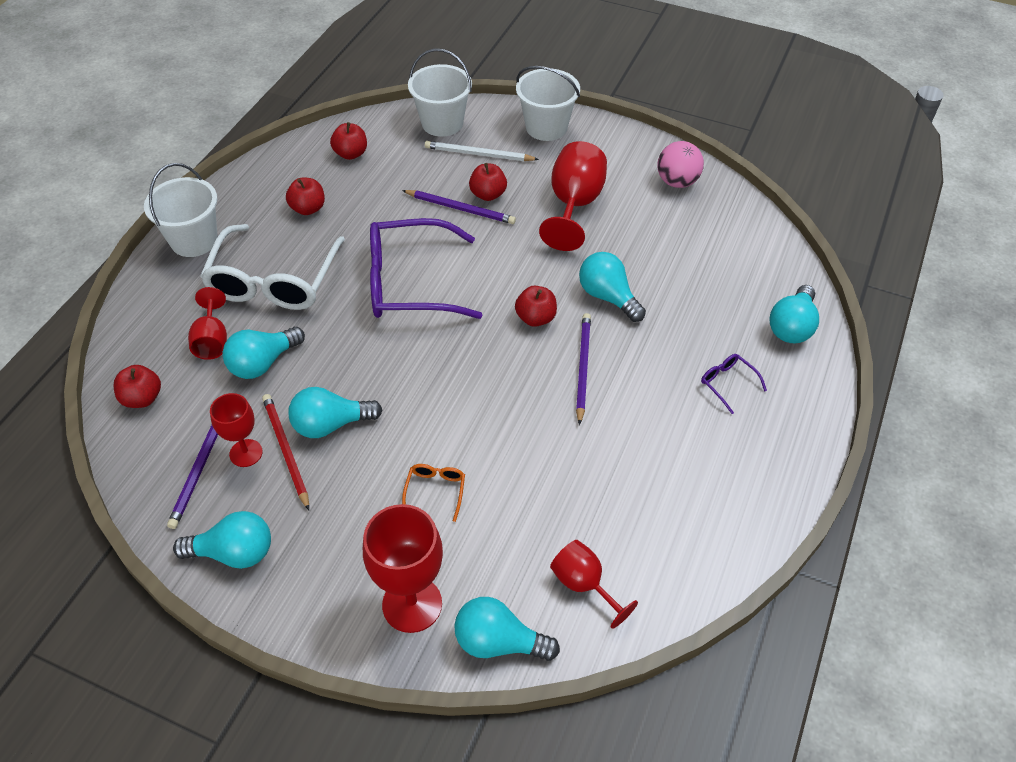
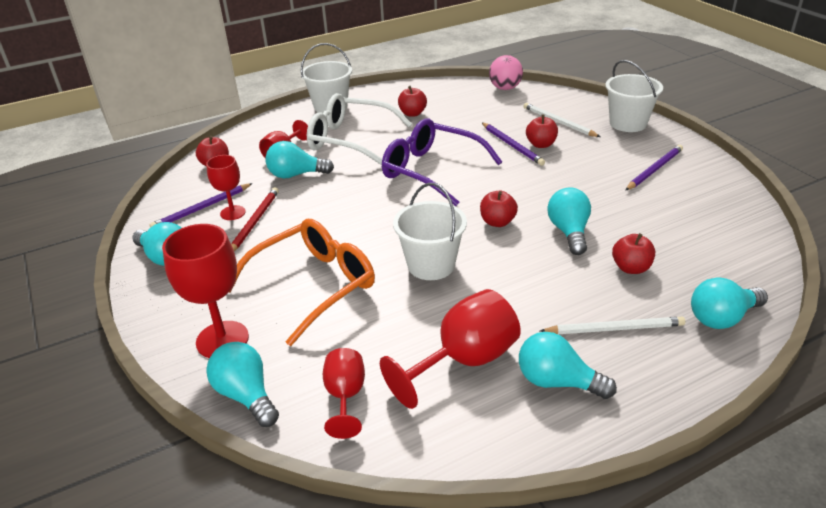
camera: 40 degrees right, 15 degrees down
white glasses [200,224,345,310] -> white glasses turned 60 degrees clockwise [307,93,412,165]
turquoise light bulb [288,387,382,438] -> turquoise light bulb moved to [519,332,617,399]
red apple [330,122,367,160] -> red apple moved to [612,233,655,274]
orange glasses [402,464,465,522] -> orange glasses [229,219,375,346], size x2.46
white bucket [408,48,472,137] -> white bucket moved to [393,183,467,280]
red goblet [539,141,607,251] -> red goblet moved to [380,289,521,409]
purple pencil [576,313,591,425] -> purple pencil moved to [625,145,683,191]
pink ball [657,141,704,188] -> pink ball moved to [489,55,523,90]
purple glasses [701,354,767,414] -> white pencil [540,317,685,334]

